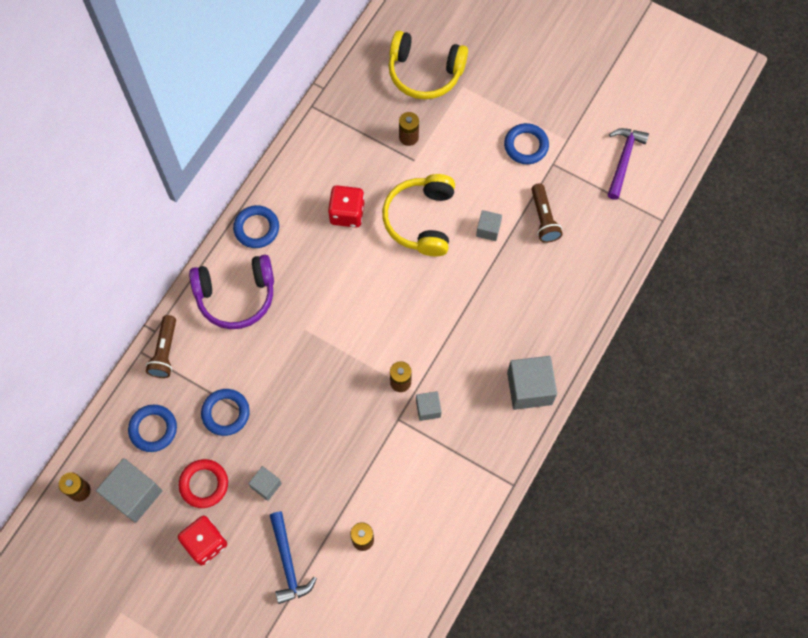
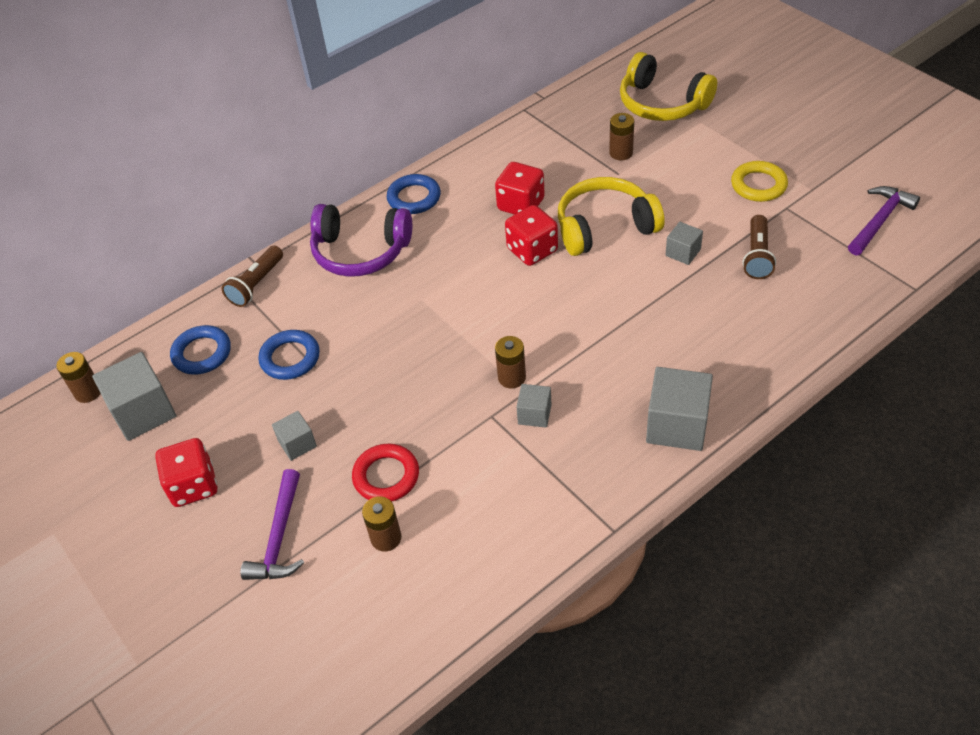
camera: 25 degrees right, 20 degrees down
red ring [179,459,228,508] -> red ring moved to [352,444,419,501]
blue hammer [270,511,317,604] -> purple hammer [241,469,304,580]
yellow headphones [382,174,455,257] -> yellow headphones turned 45 degrees clockwise [558,177,665,256]
blue ring [504,123,549,164] -> yellow ring [731,161,788,202]
none -> red dice [505,205,558,266]

